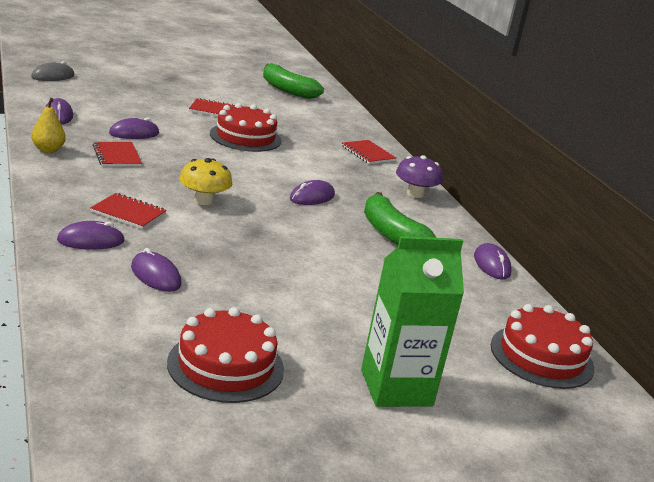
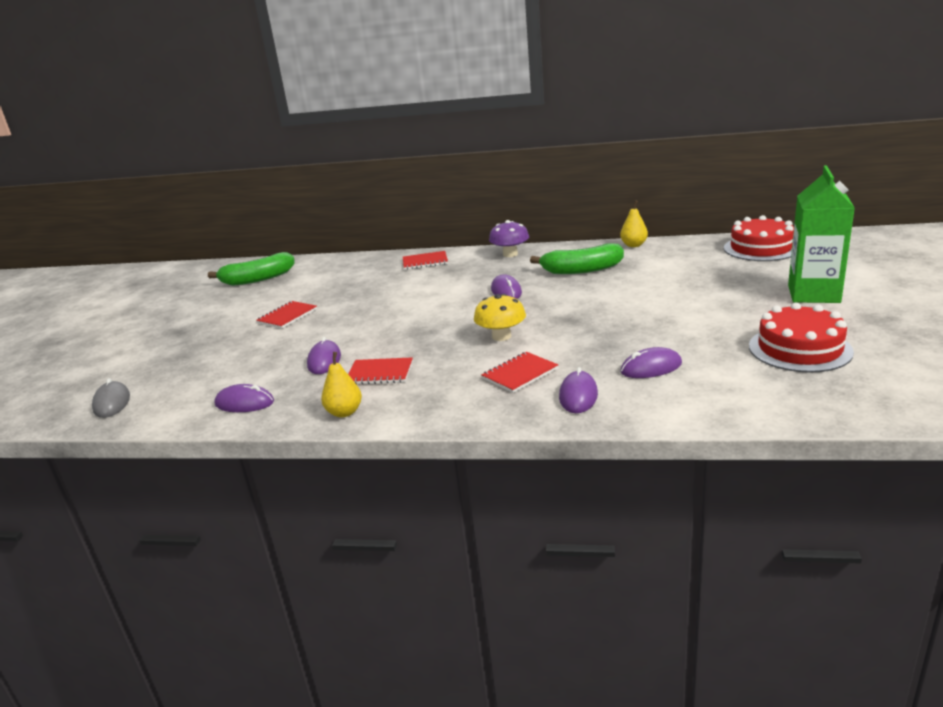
camera: 55 degrees left, 0 degrees up
red cake [210,103,281,152] -> none
purple mouse [474,243,512,280] -> yellow pear [620,200,648,247]

